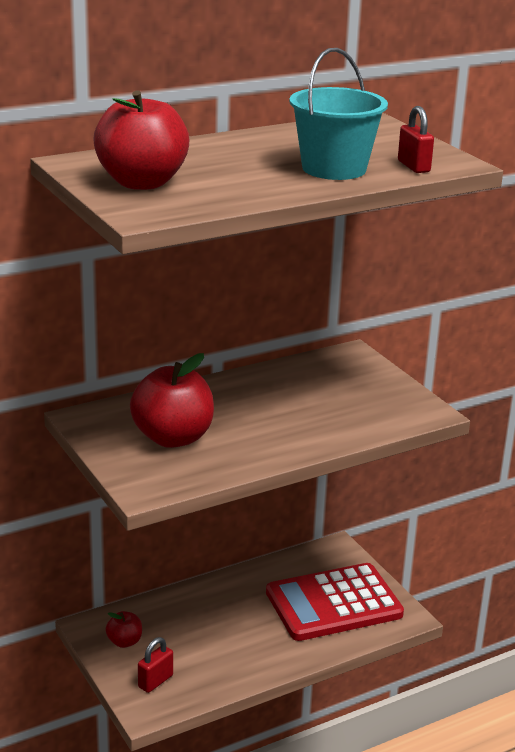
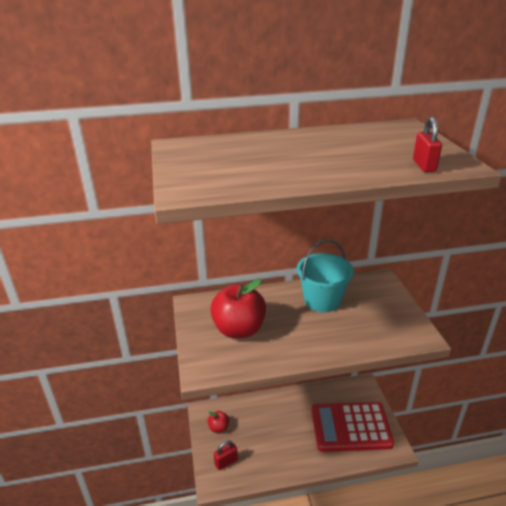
camera: 20 degrees right, 5 degrees up
red apple [93,90,189,190] -> none
turquoise bucket [289,48,388,180] -> turquoise bucket moved to [297,239,354,313]

